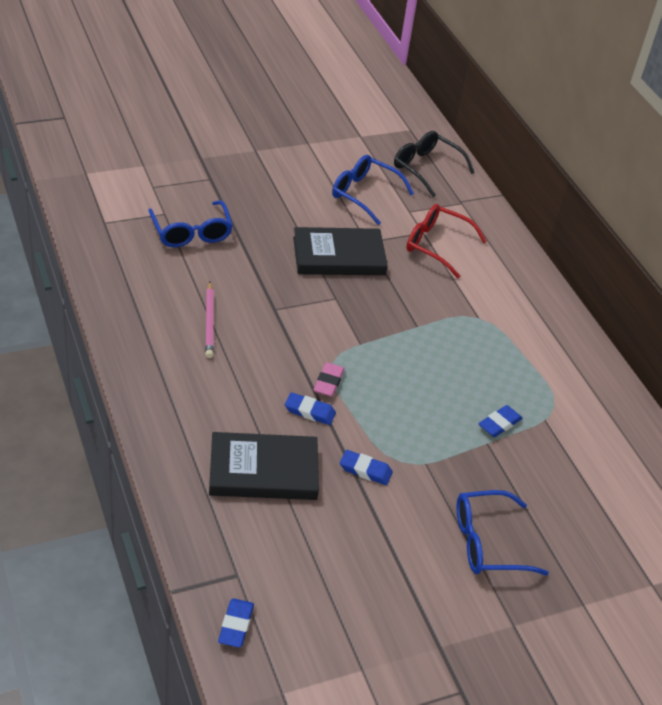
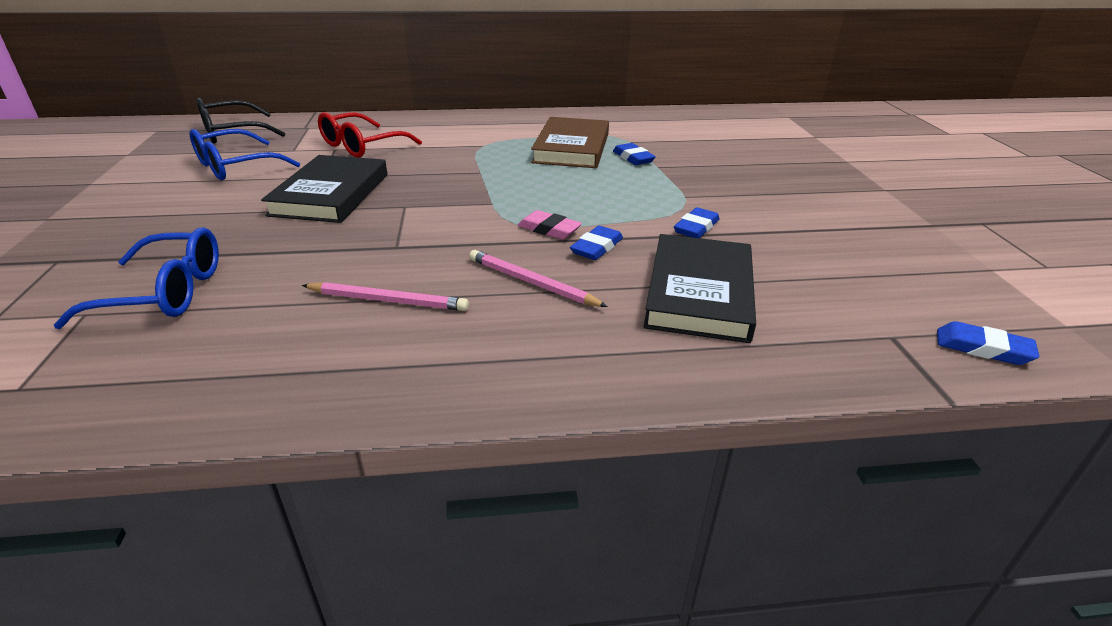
camera: 70 degrees left, 10 degrees down
blue glasses [457,490,549,575] -> none
none -> pink pencil [469,250,608,307]
none -> brown book [531,117,609,168]

